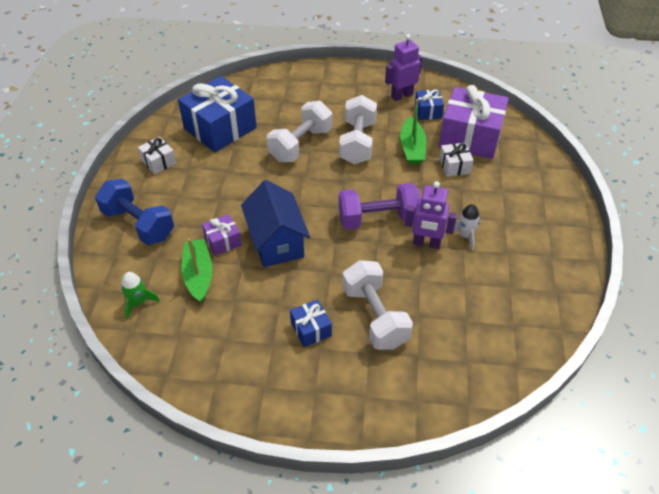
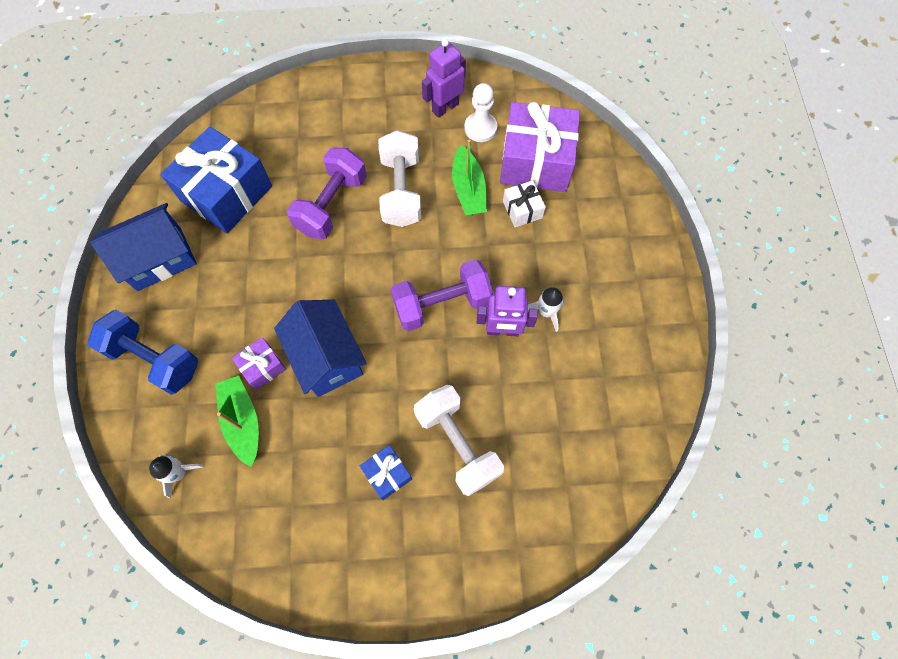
camera: 10 degrees left, 20 degrees up
green rocket [121,272,160,319] -> white rocket [149,455,204,498]
white gift [138,137,176,174] -> blue house [90,203,197,291]
white dumbbell [267,101,332,162] -> purple dumbbell [287,148,367,240]
blue gift [415,90,444,120] -> white pawn [464,83,497,142]

